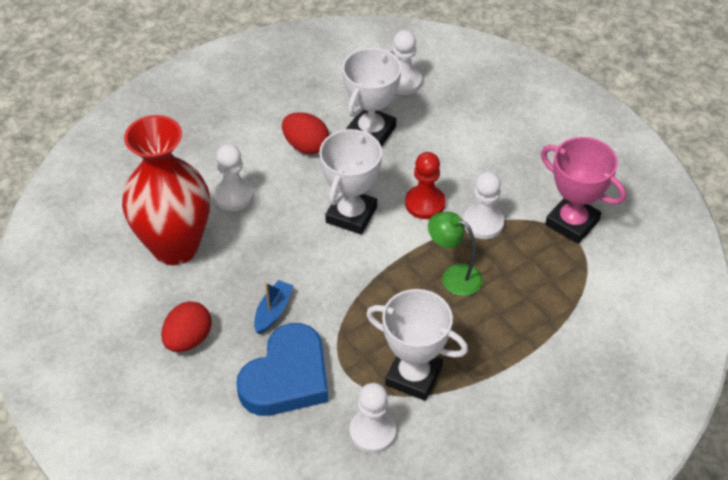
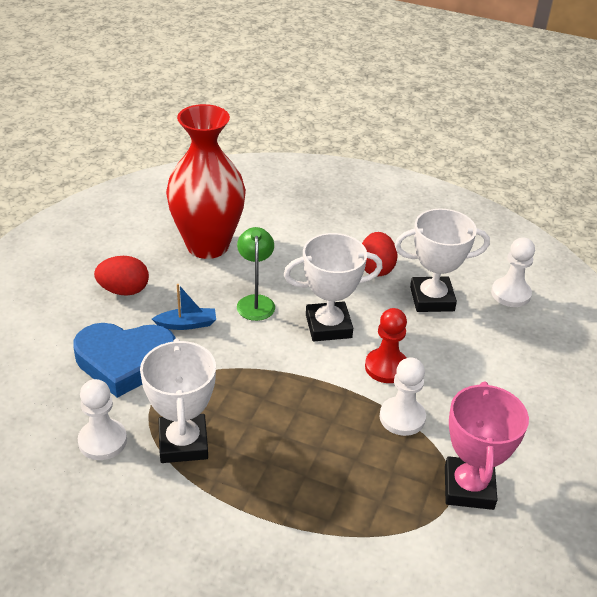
camera: 55 degrees right, 10 degrees down
white pawn [213,144,254,211] -> none
green lamp [428,212,483,296] -> green lamp moved to [237,227,275,321]

